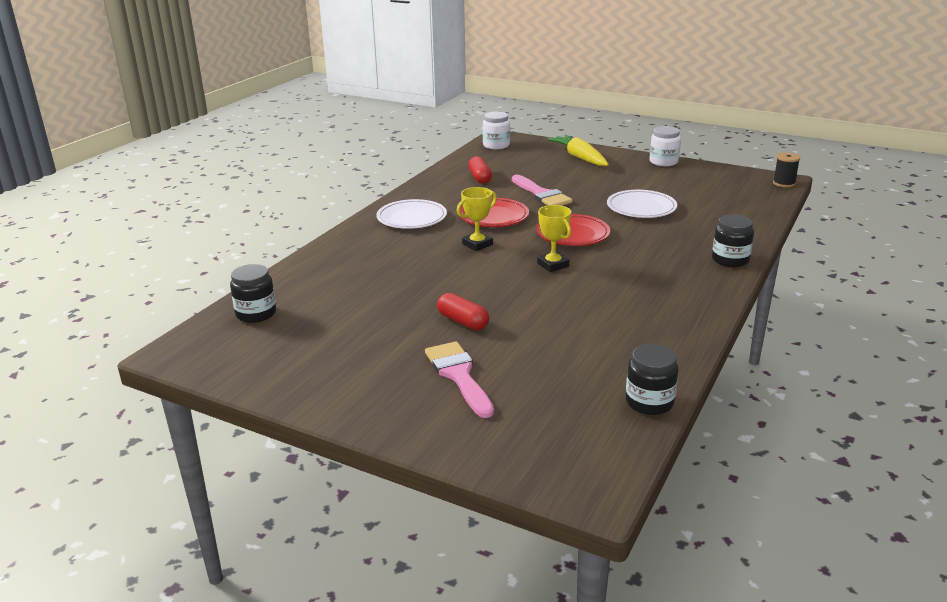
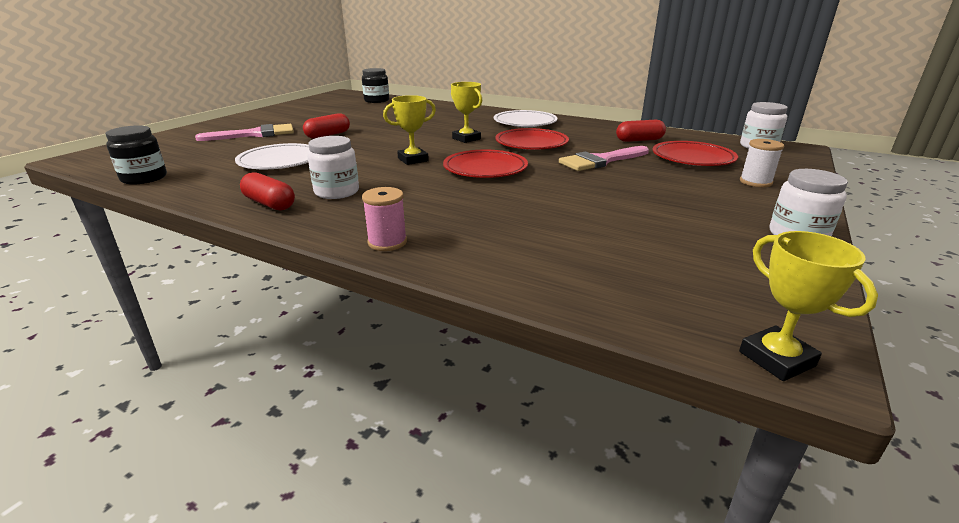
camera: 90 degrees right, 0 degrees up
yellow carrot [547,135,609,166] -> white spool [740,139,784,187]
white plate [607,190,677,218] -> white plate moved to [235,143,310,169]
black jar [712,214,754,267] -> pink spool [362,187,407,251]
black spool [773,152,800,188] -> yellow trophy [739,231,878,381]
none -> red capsule [240,172,295,211]
none -> white jar [308,136,359,199]
none -> red plate [653,141,738,166]

